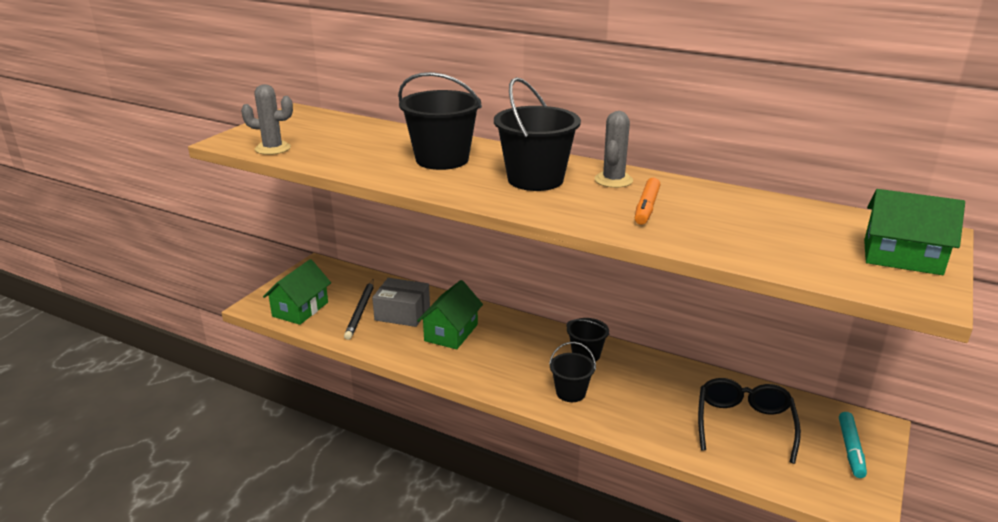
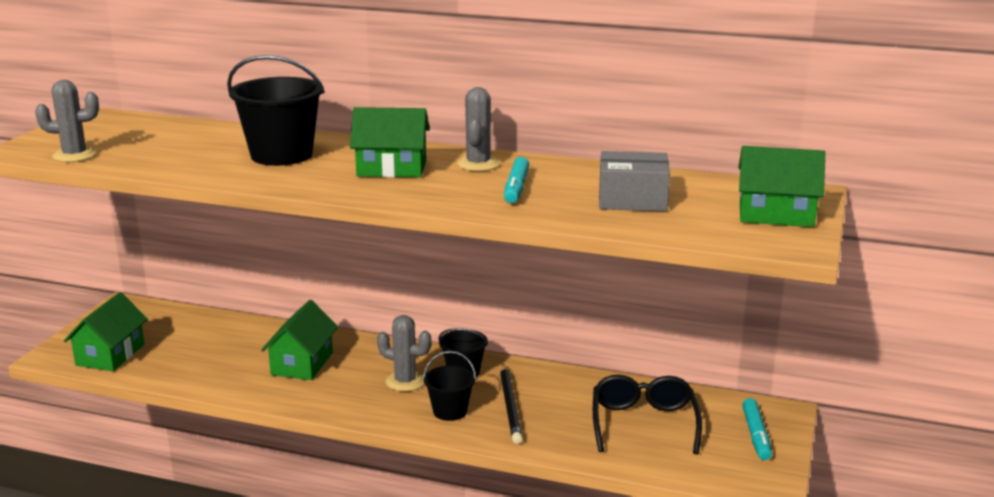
camera: 10 degrees left, 5 degrees down
black pencil [344,279,374,340] -> black pencil moved to [500,364,523,444]
grey box [372,278,430,327] -> grey box moved to [599,151,670,211]
black bucket [494,77,581,191] -> green house [350,107,430,177]
orange marker [635,178,660,225] -> turquoise marker [504,157,529,203]
none -> grey cactus [377,315,431,392]

